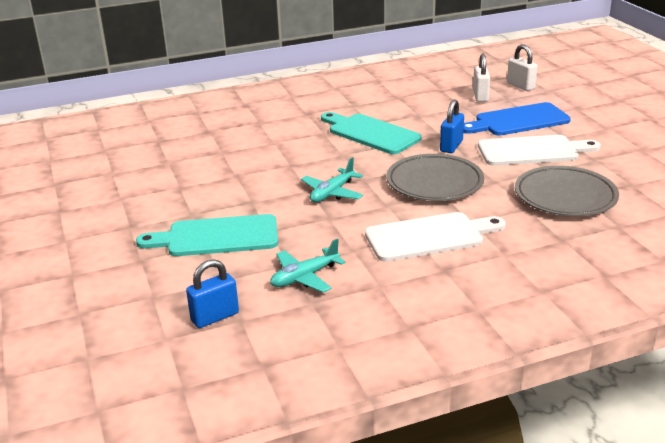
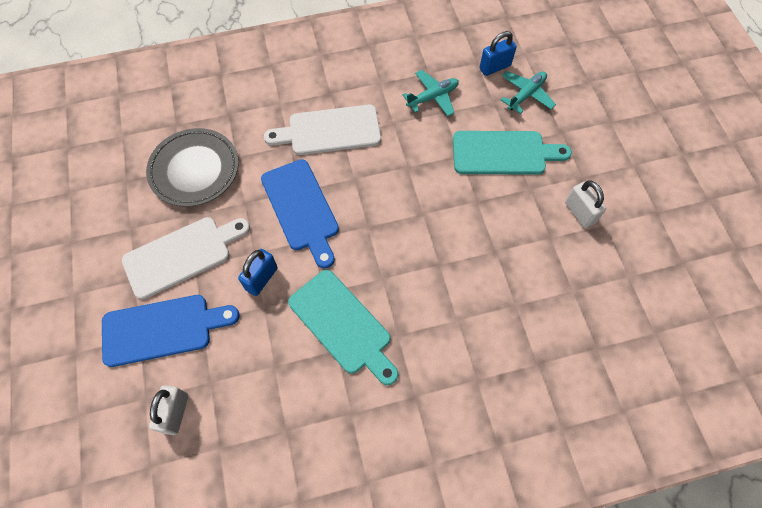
camera: 175 degrees left, 35 degrees up
turquoise plane [301,157,363,202] -> turquoise plane moved to [501,71,556,114]
grey plate [386,154,484,201] -> blue cutting board [261,159,339,269]
white cutting board [478,135,601,166] -> white cutting board turned 150 degrees clockwise [122,217,250,299]
white padlock [507,44,537,91] -> white padlock moved to [565,181,606,228]

